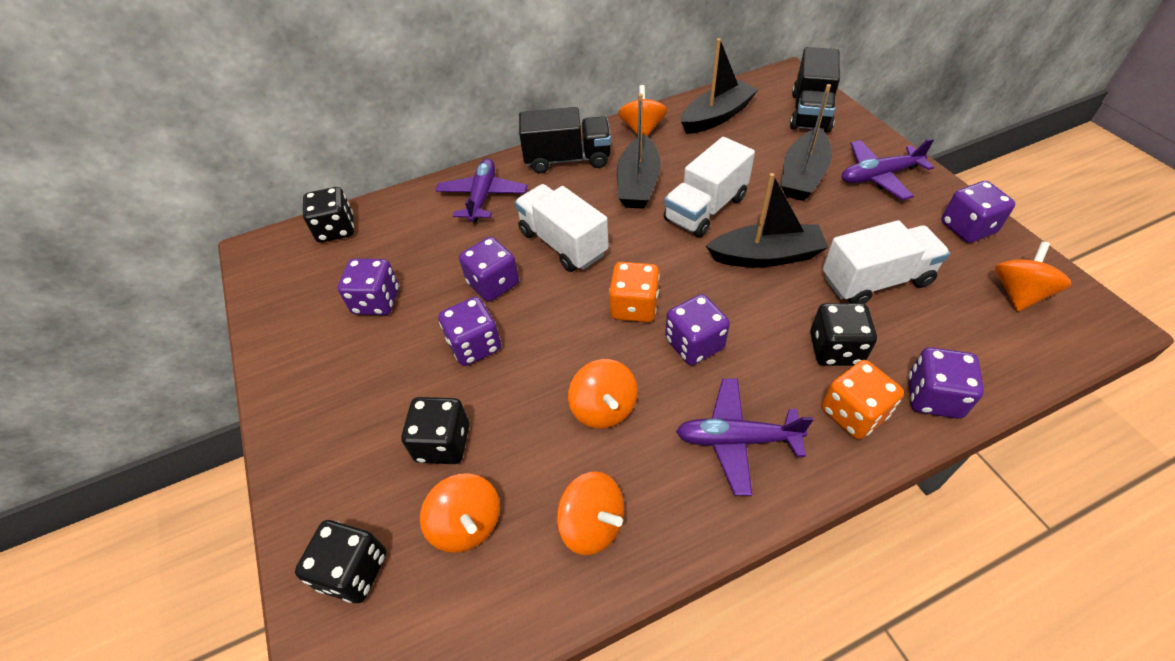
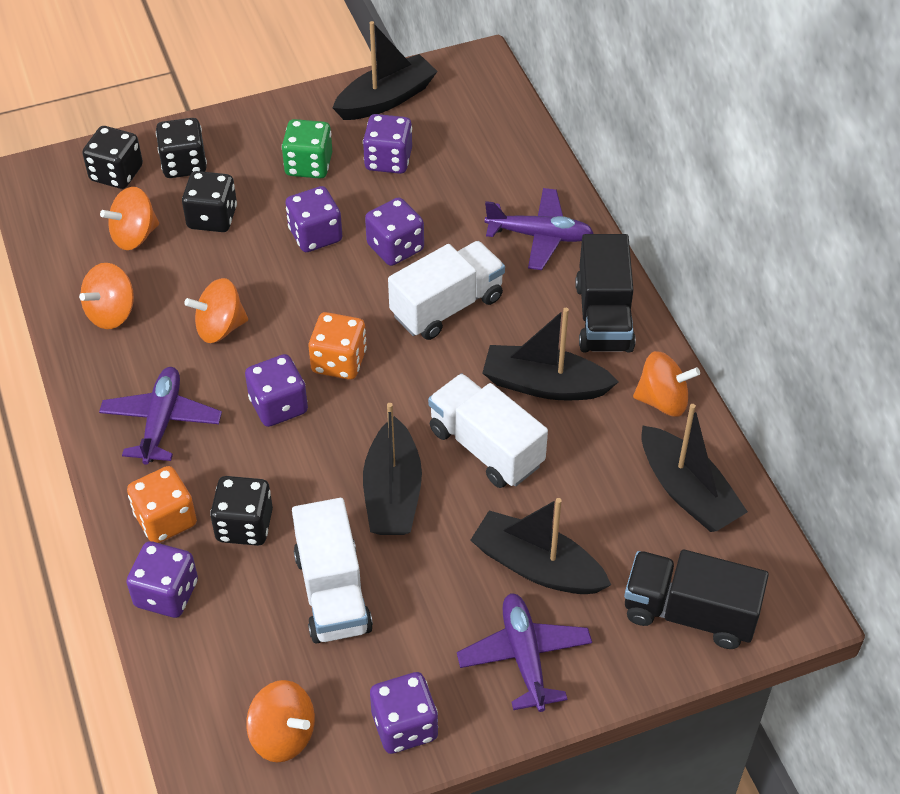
camera: 90 degrees right, 0 degrees up
black dice [303,187,354,243] -> black dice moved to [156,118,207,178]
none -> green dice [282,119,332,179]
none -> black boat [333,21,438,120]

